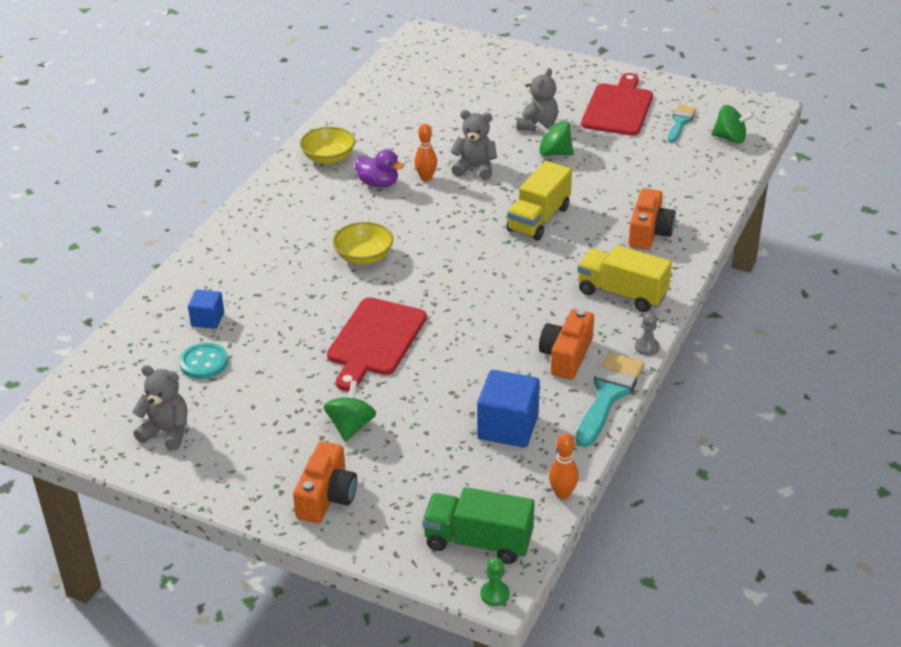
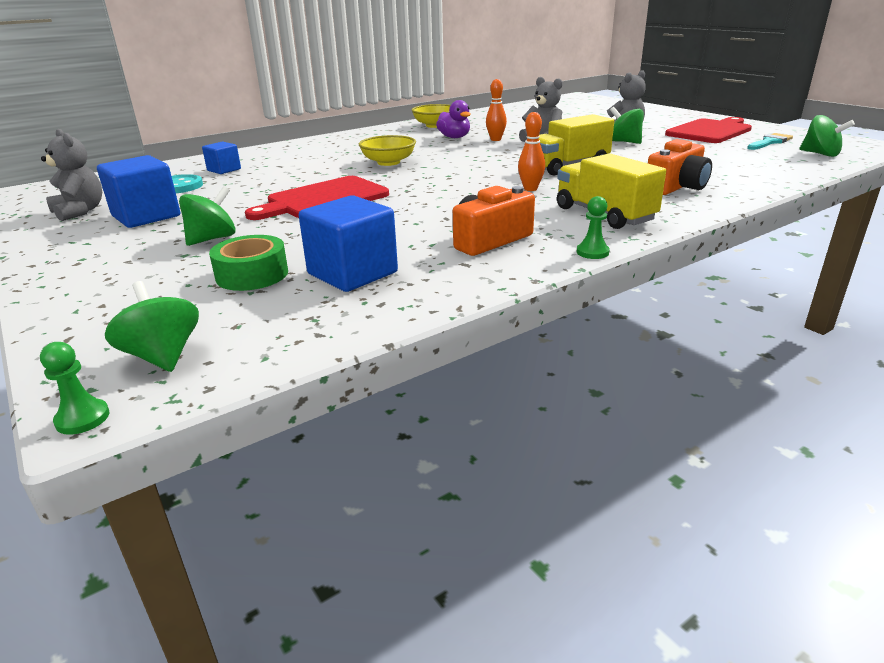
camera: 30 degrees right, 10 degrees down
orange camera [293,441,357,523] -> none
green truck [422,487,535,564] -> green spinning top [105,281,199,372]
orange bowling pin [549,433,579,499] -> orange bowling pin moved to [518,112,545,191]
turquoise brush [576,352,645,447] -> none
grey pawn [635,312,659,356] -> green pawn [577,196,610,259]
none -> blue cube [97,155,180,228]
none -> green tape [209,235,288,291]

